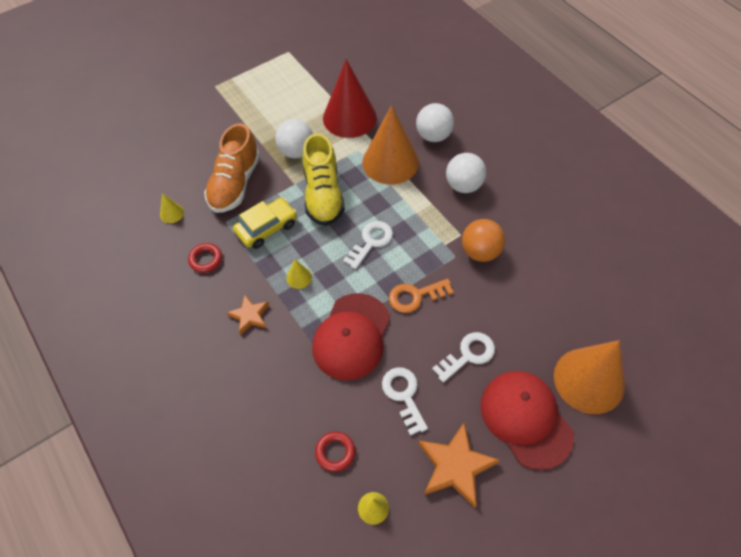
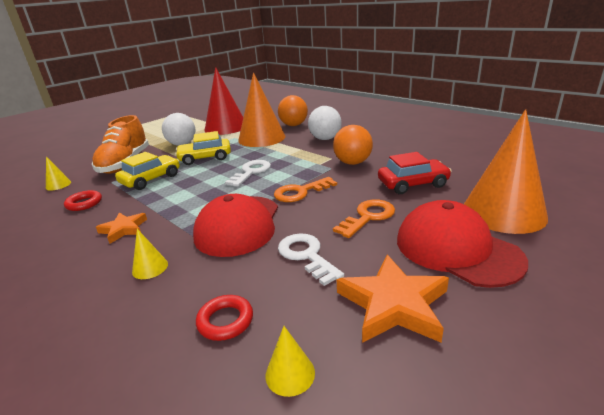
camera: 10 degrees left, 30 degrees down
yellow cone [286,260,312,289] -> yellow cone moved to [132,229,168,279]
yellow shoe [302,133,345,226] -> yellow car [175,131,231,165]
white ball [416,103,454,142] -> orange ball [278,95,308,126]
white key [432,332,495,383] -> orange key [333,199,395,238]
none -> red car [378,152,452,194]

